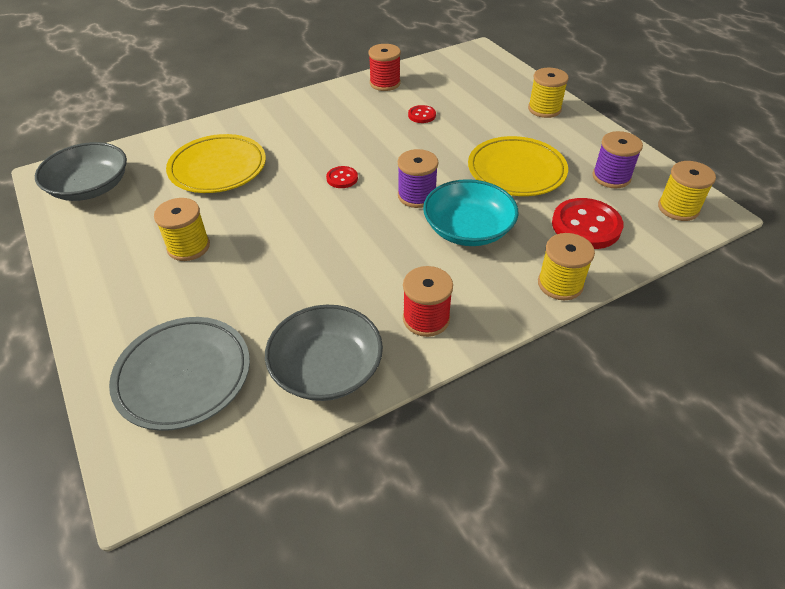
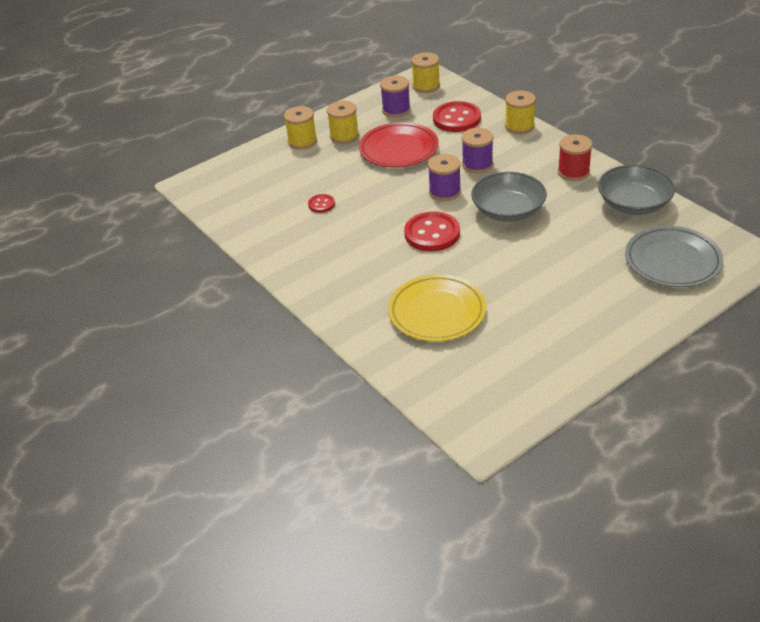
camera: 95 degrees left, 5 degrees down
grey bowl [35,142,127,201] -> grey bowl moved to [471,172,547,222]
yellow spool [154,198,210,261] -> yellow spool moved to [327,101,359,144]
red button [326,166,358,188] -> red button [404,211,460,252], size x1.97
red spool [368,44,401,91] -> none
turquoise bowl [423,179,519,246] -> purple spool [462,128,493,173]
yellow plate [468,136,568,196] -> red plate [359,122,438,168]

